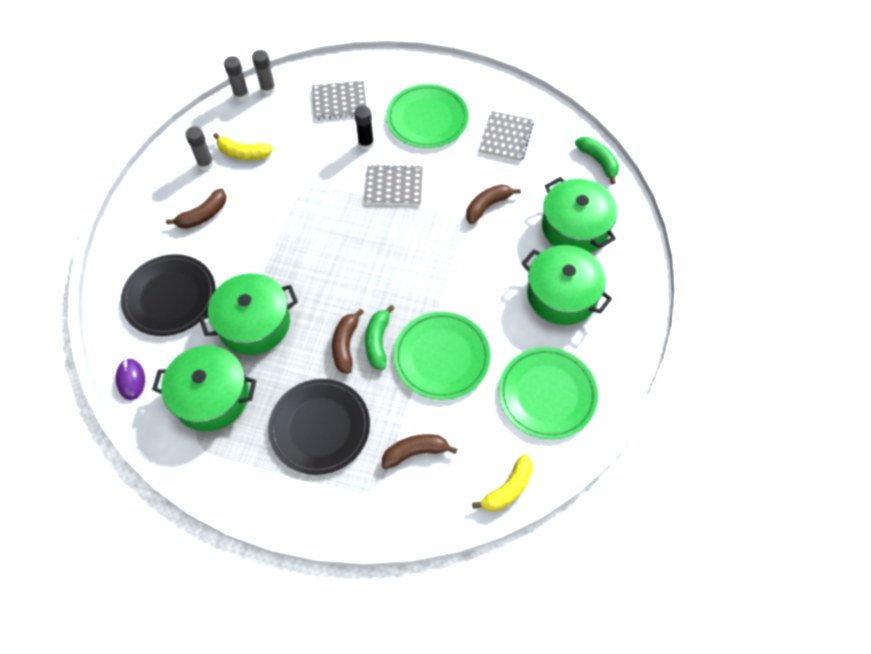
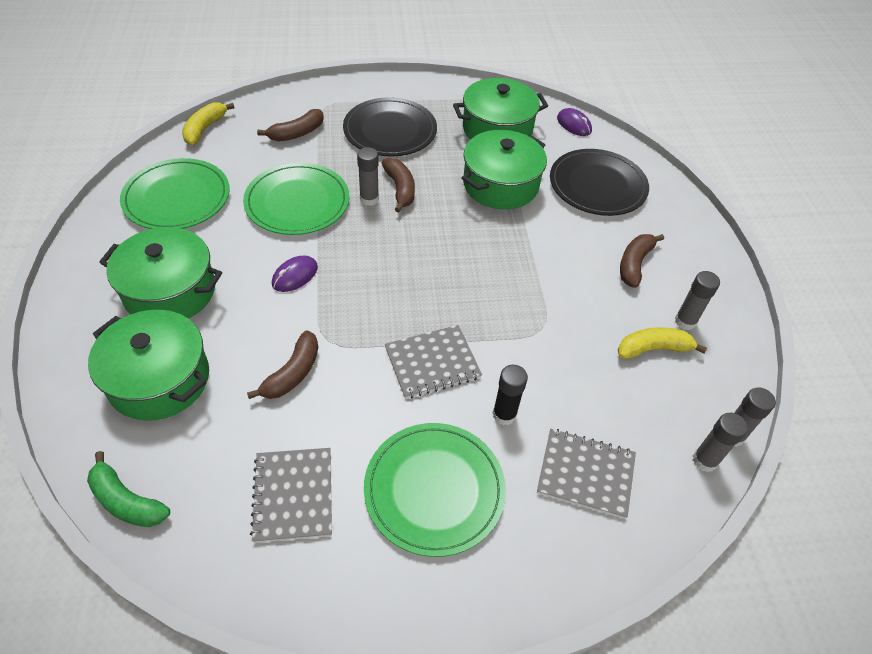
camera: 155 degrees right, 10 degrees down
grey notebook [312,80,367,120] -> grey notebook turned 45 degrees clockwise [537,429,636,519]
green banana [365,305,395,370] -> grey glue stick [357,147,379,206]
none -> purple mouse [272,255,318,292]

